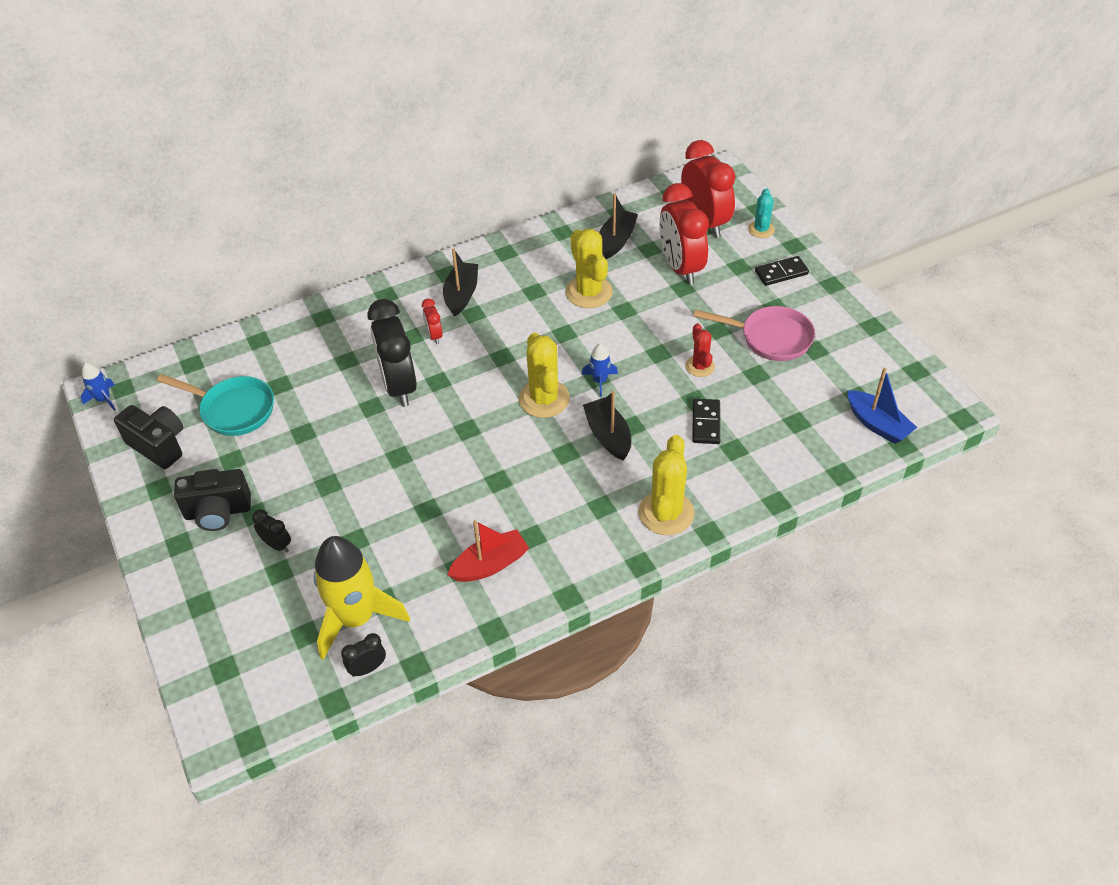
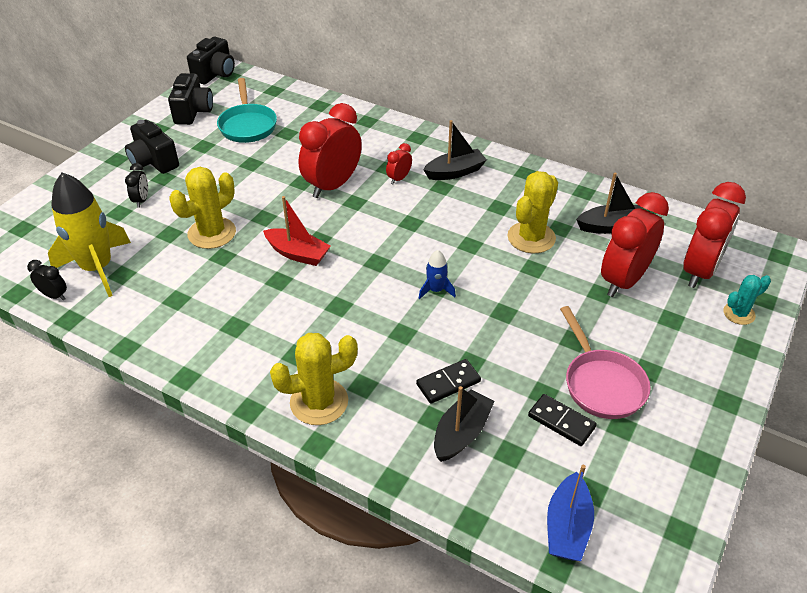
camera: 55 degrees right, 5 degrees down
blue rocket [81,362,116,411] -> black camera [187,37,235,84]
black clock [367,299,417,407] -> red clock [299,103,362,198]
red boat [447,520,529,582] -> red boat moved to [263,196,330,266]
yellow cactus [519,333,570,418] -> yellow cactus moved to [170,167,236,249]
black boat [583,391,631,460] -> black boat moved to [434,386,495,462]
red cactus [685,323,715,377] -> none
black domino [755,256,809,286] -> black domino moved to [528,394,597,446]

